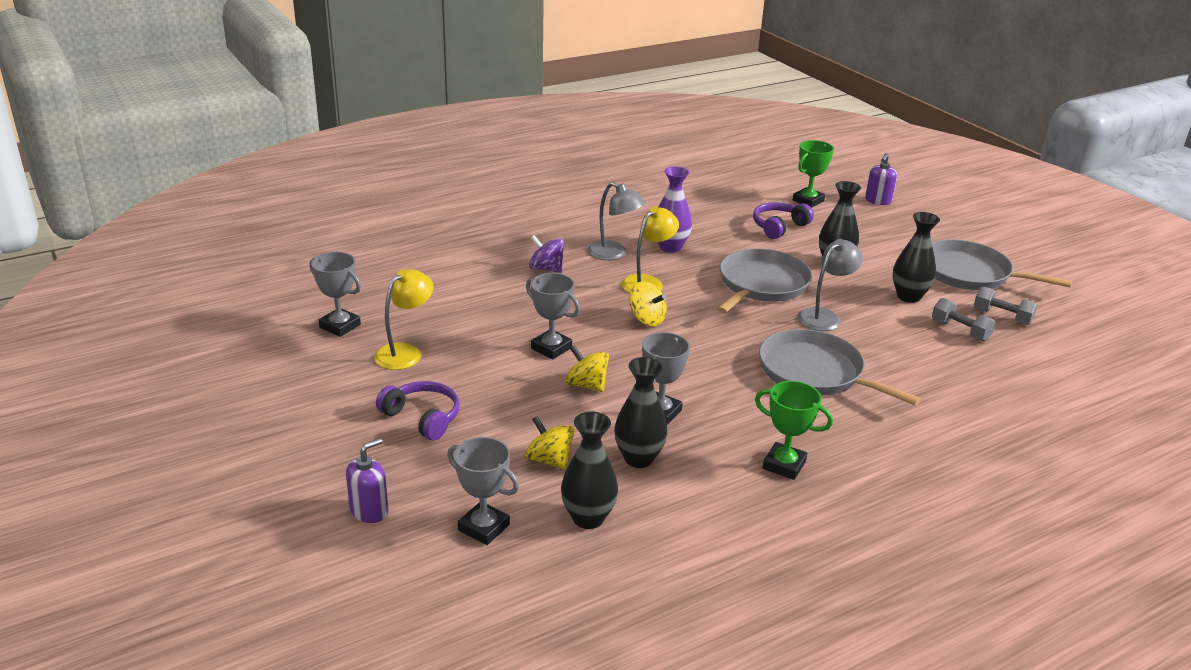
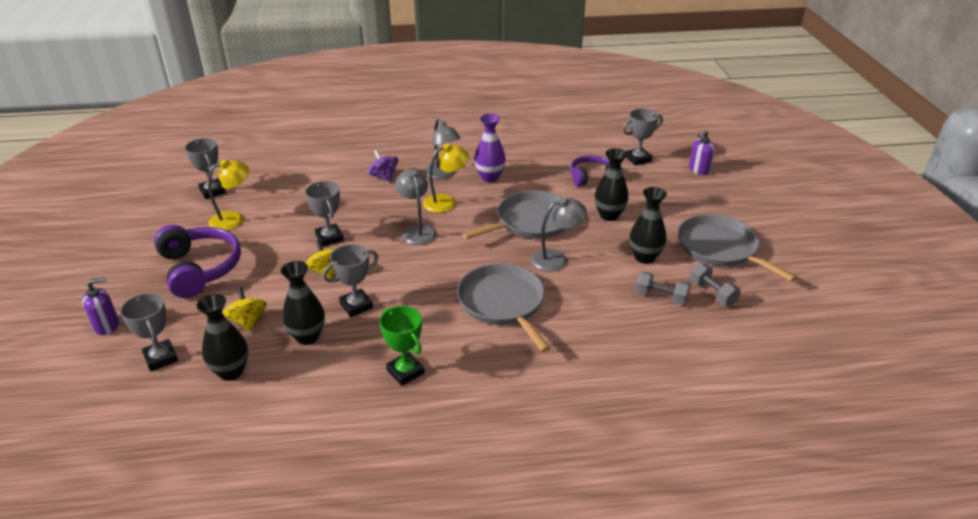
camera: 25 degrees right, 5 degrees up
purple headphones [376,381,460,440] -> purple headphones [154,225,241,298], size x1.59
yellow spinning top [629,281,667,326] -> grey lamp [395,169,437,245]
green trophy [793,140,834,208] -> grey trophy [623,108,663,166]
grey dumbbell [932,298,996,341] -> grey dumbbell turned 45 degrees counterclockwise [635,272,691,305]

